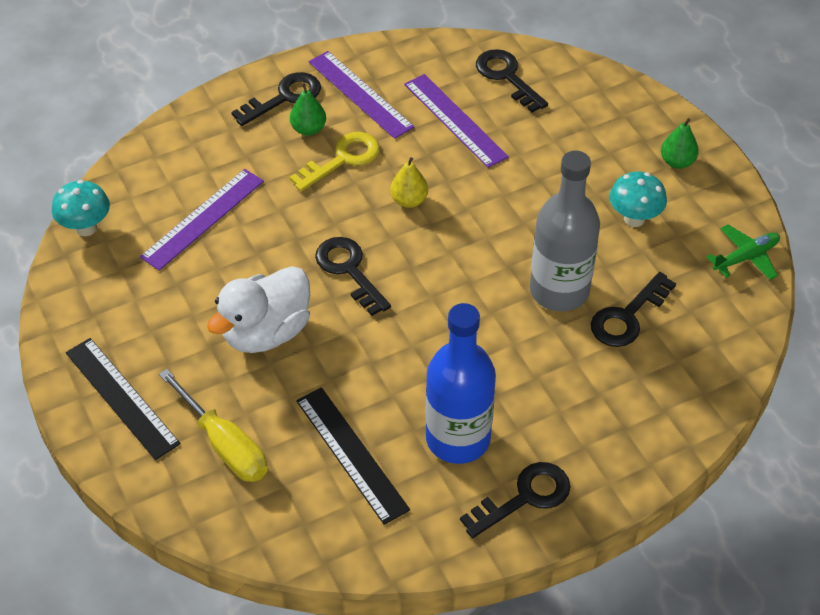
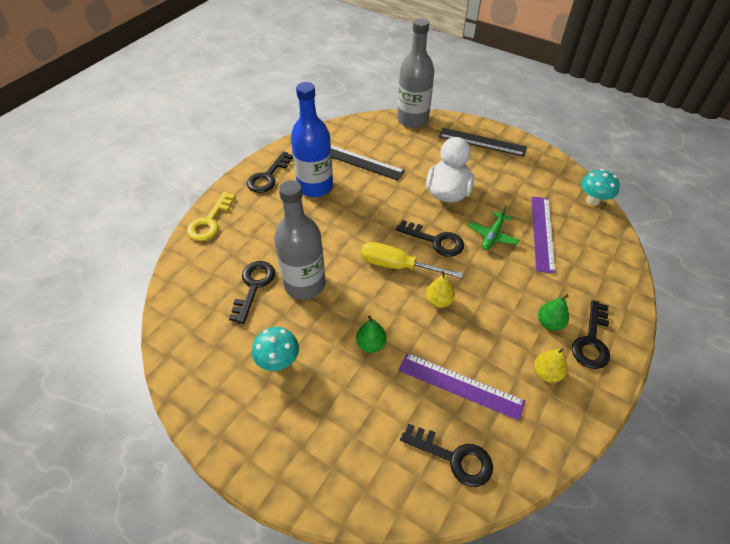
camera: 150 degrees right, 0 degrees up
yellow screwdriver [159,369,268,482] -> yellow screwdriver moved to [361,242,463,279]
yellow key [289,132,380,191] -> yellow key moved to [187,192,235,241]
purple ruler [309,51,414,139] -> yellow pear [534,348,567,383]
green pear [661,118,699,169] -> green pear moved to [356,315,387,353]
green plane [707,225,780,280] -> green plane moved to [468,206,519,250]
none -> grey bottle [397,18,434,128]

